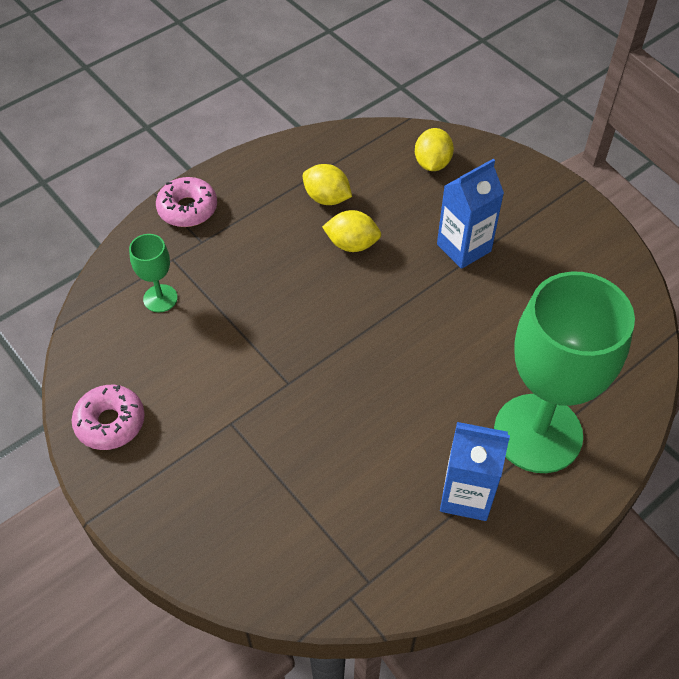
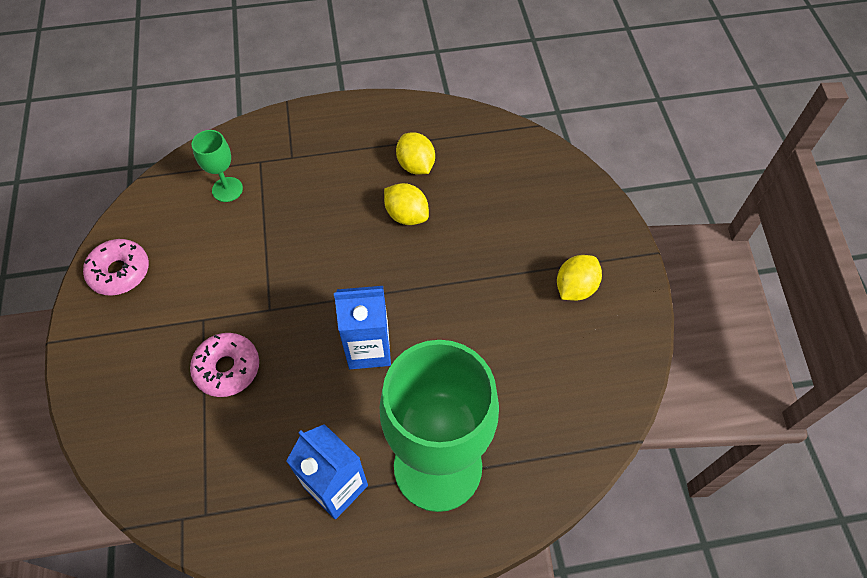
camera: 30 degrees right, 5 degrees up
pink donut [156,177,217,227] -> pink donut moved to [190,333,259,397]
yellow lemon [415,128,454,171] -> yellow lemon moved to [557,255,602,301]
blue carton [437,159,504,269] -> blue carton moved to [334,286,391,369]

